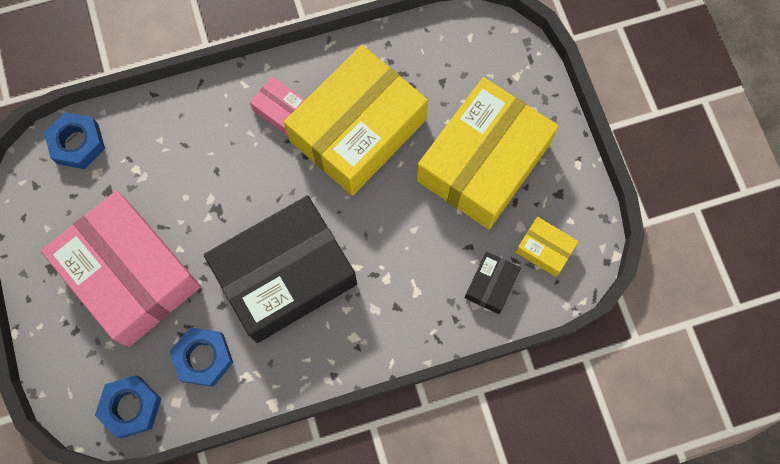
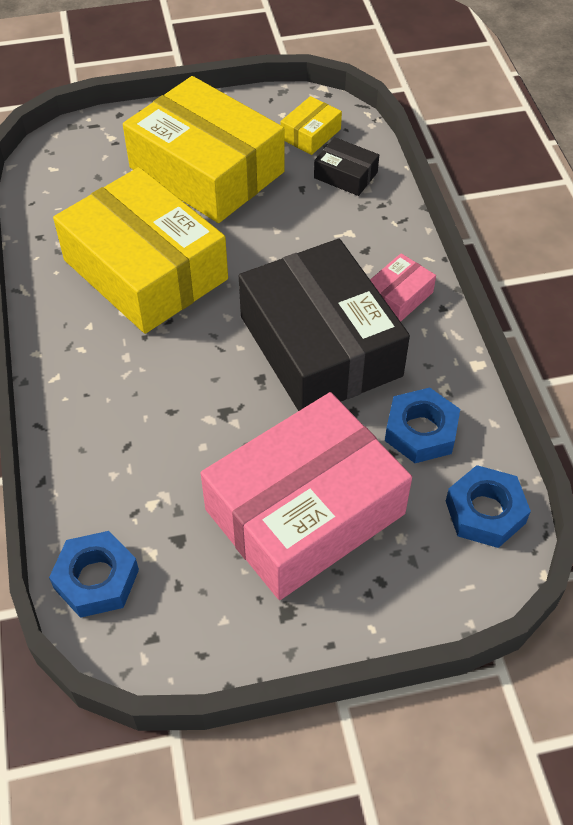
camera: 85 degrees left, 20 degrees down
pink box [250,76,305,136] -> pink box moved to [370,253,436,322]

